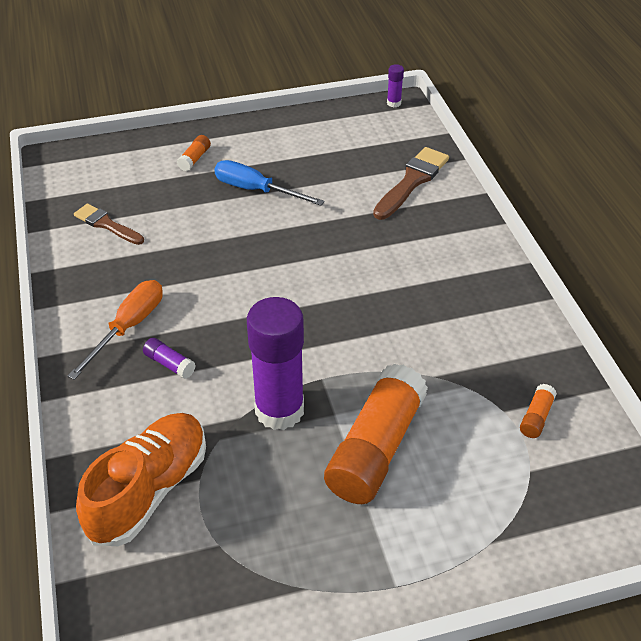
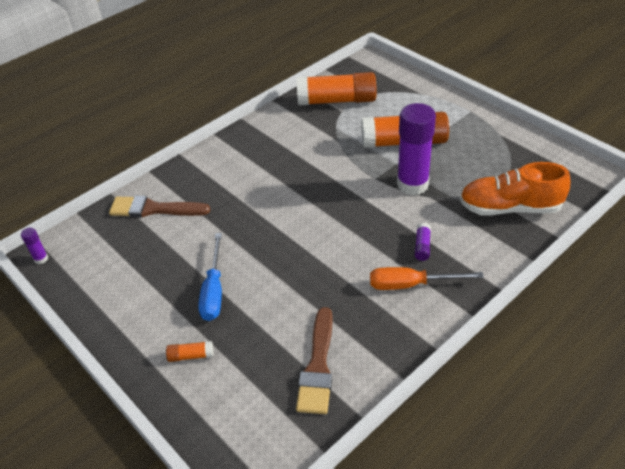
camera: 115 degrees left, 0 degrees up
brown brush [74,204,144,245] -> brown brush [296,307,333,414], size x1.50
orange glue stick [520,384,557,438] -> orange glue stick [297,72,377,106], size x2.44

